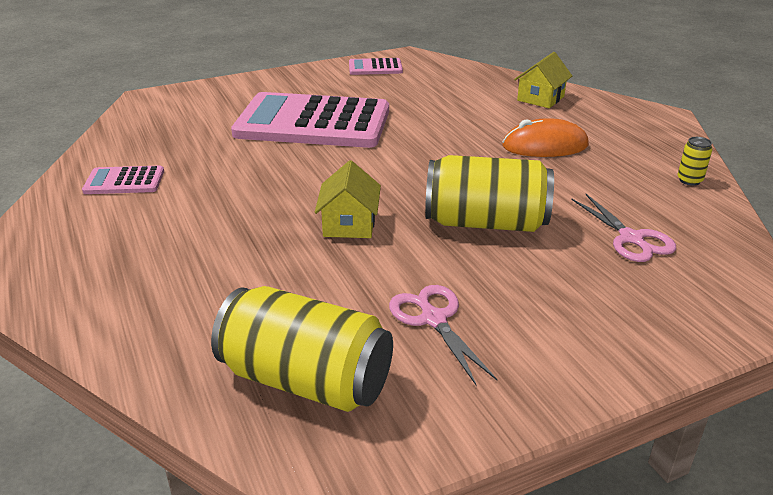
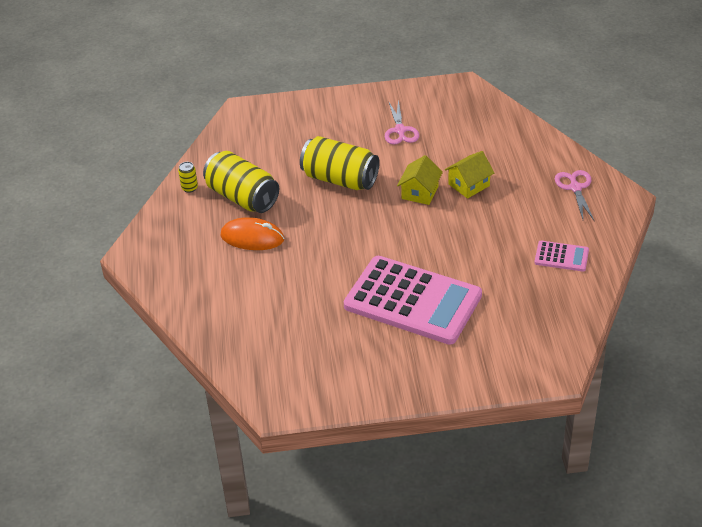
camera: 160 degrees left, 10 degrees up
yellow can [211,286,393,412] -> yellow can moved to [203,151,279,213]
pink calculator [349,58,403,75] -> none
yellow house [514,52,572,108] -> yellow house moved to [445,151,494,199]
pink scissors [571,194,676,262] -> pink scissors moved to [555,170,594,220]

